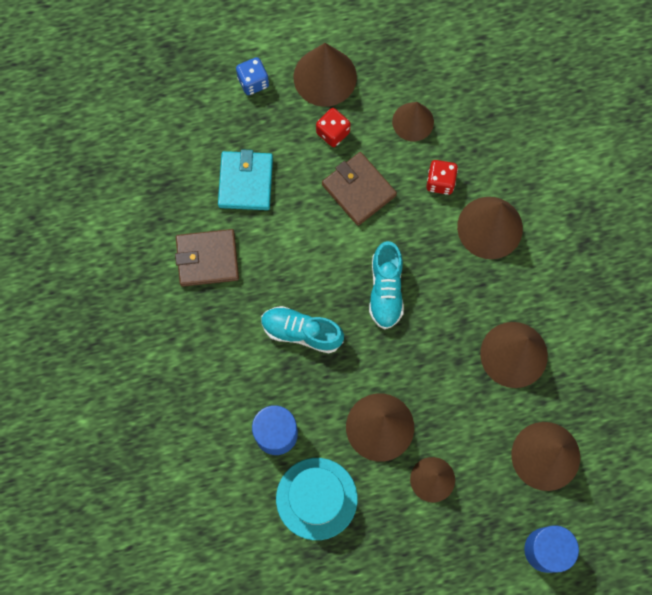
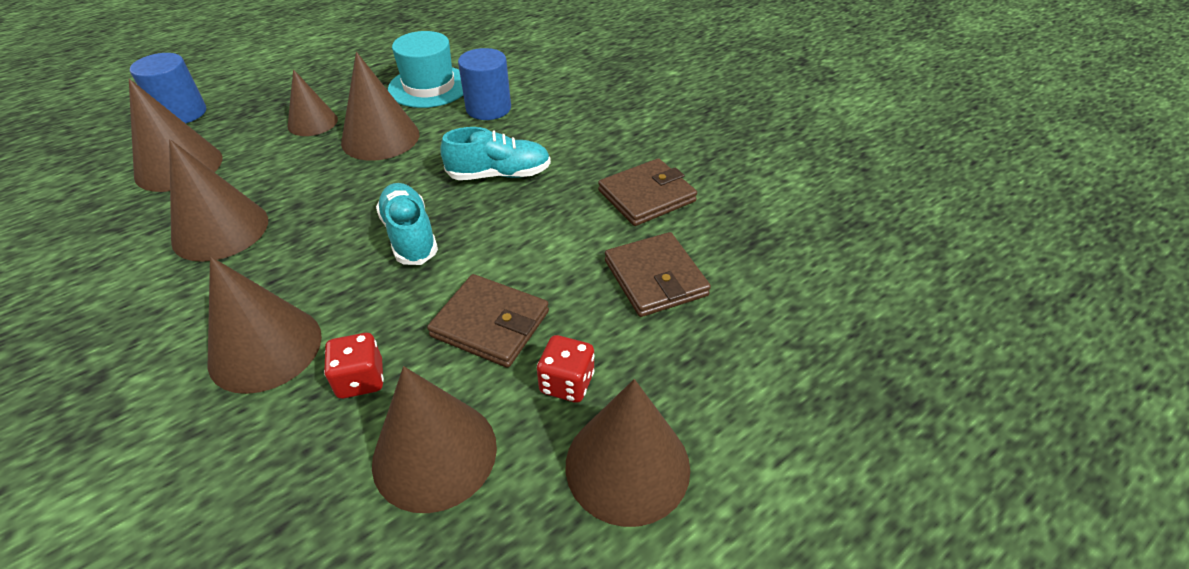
camera: 155 degrees right, 30 degrees down
turquoise wallet [218,150,273,210] -> brown wallet [605,232,711,317]
blue dice [236,57,269,95] -> none
brown cone [392,102,434,141] -> brown cone [372,366,497,513], size x1.54

